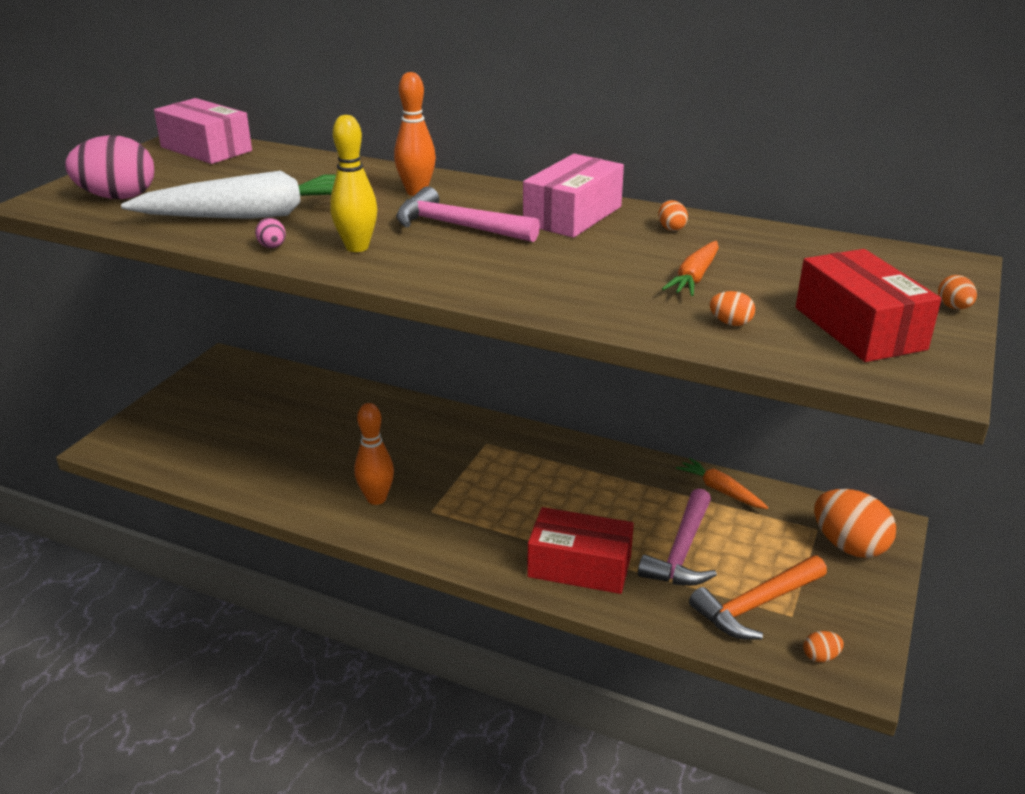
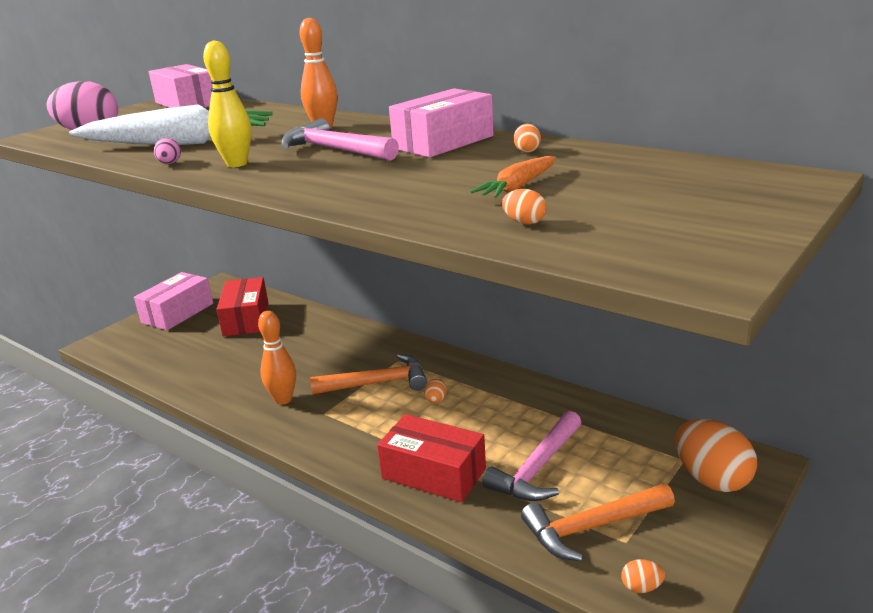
camera: 15 degrees right, 5 degrees down
orange carrot [676,458,768,509] -> none
red box [796,249,942,362] -> red box moved to [216,277,268,336]
orange egg [938,275,977,309] -> orange egg moved to [424,379,447,403]
none -> pink box [134,272,213,330]
none -> orange hammer [310,354,427,394]

